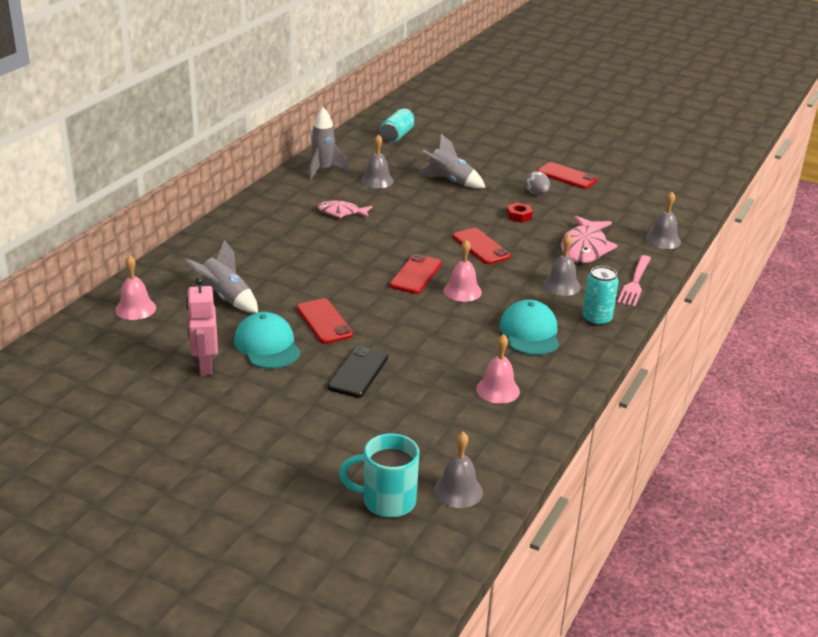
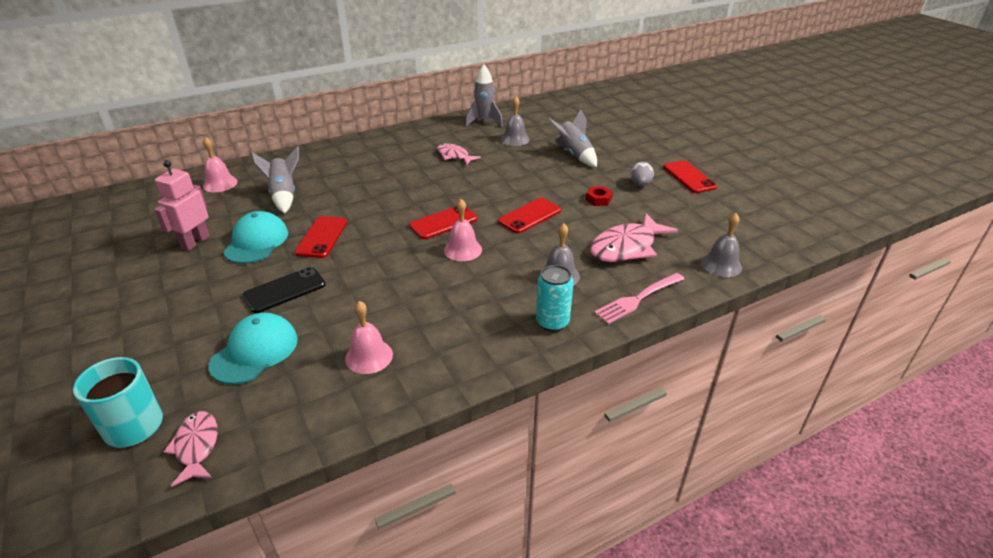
camera: 35 degrees right, 5 degrees up
turquoise can [380,109,415,142] -> none
grey bell [434,432,483,508] -> pink fish [164,411,218,487]
red phone [452,228,511,264] -> red phone turned 45 degrees clockwise [498,198,561,233]
turquoise cap [500,300,559,355] -> turquoise cap moved to [208,313,298,385]

